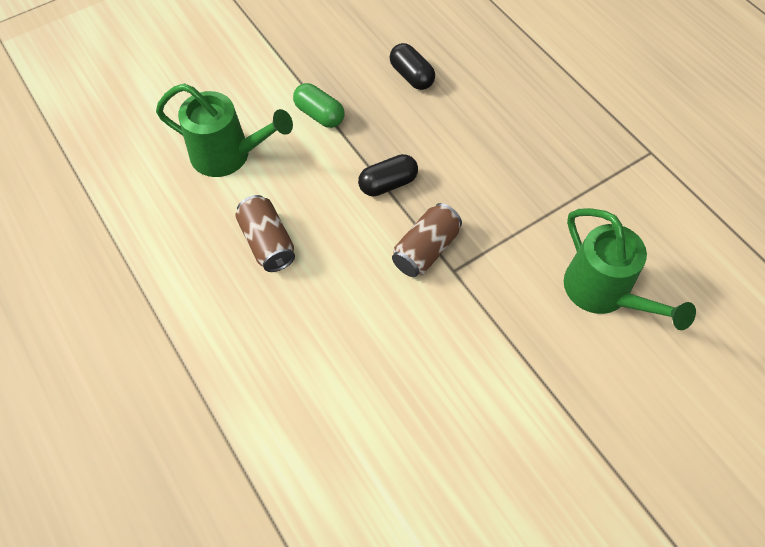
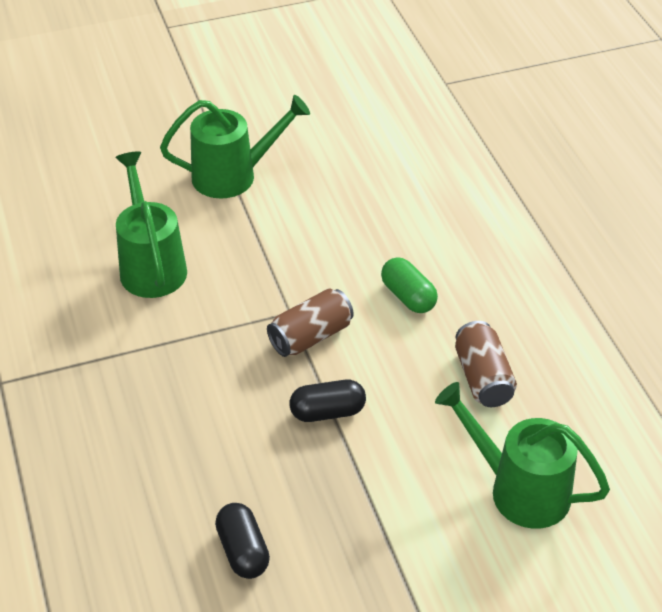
camera: 165 degrees left, 15 degrees down
green capsule [293,83,345,128] -> green capsule moved to [381,257,438,313]
none -> green watering can [160,95,310,199]

